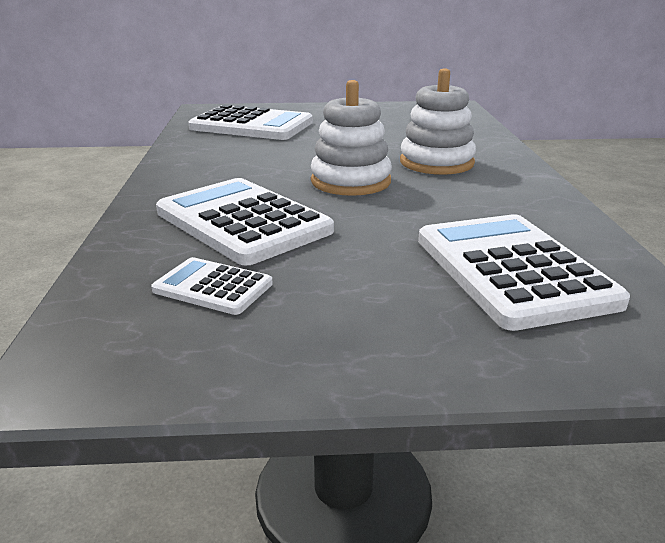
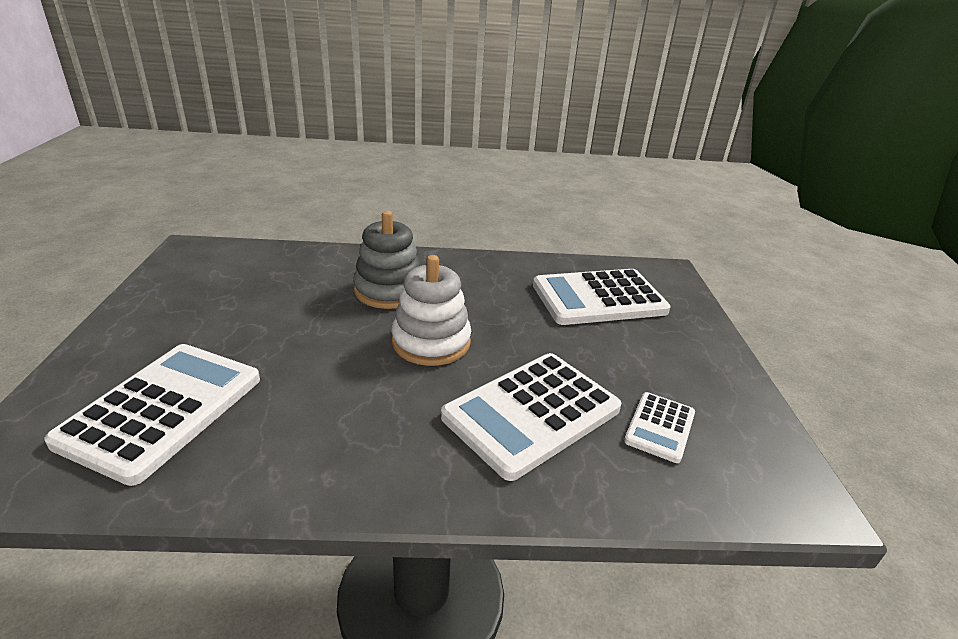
camera: 90 degrees left, 5 degrees up
white stacking toy [400,68,476,175] -> grey stacking toy [353,211,420,309]

